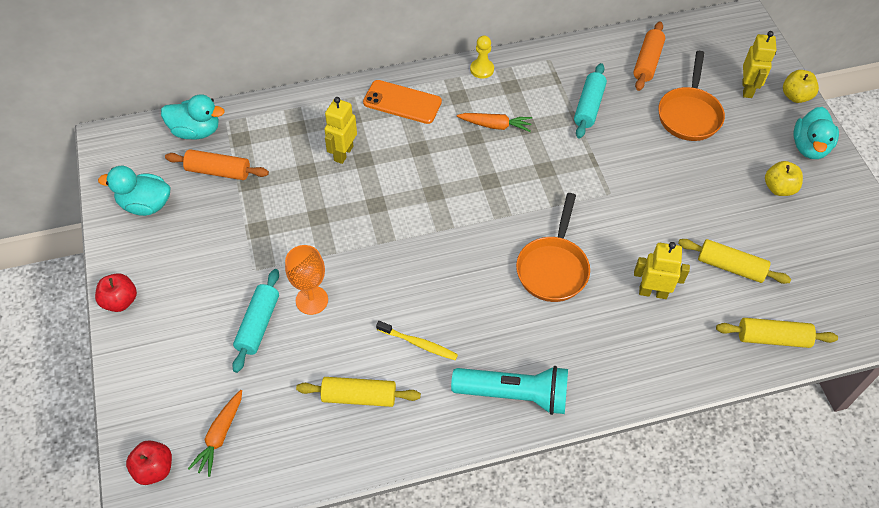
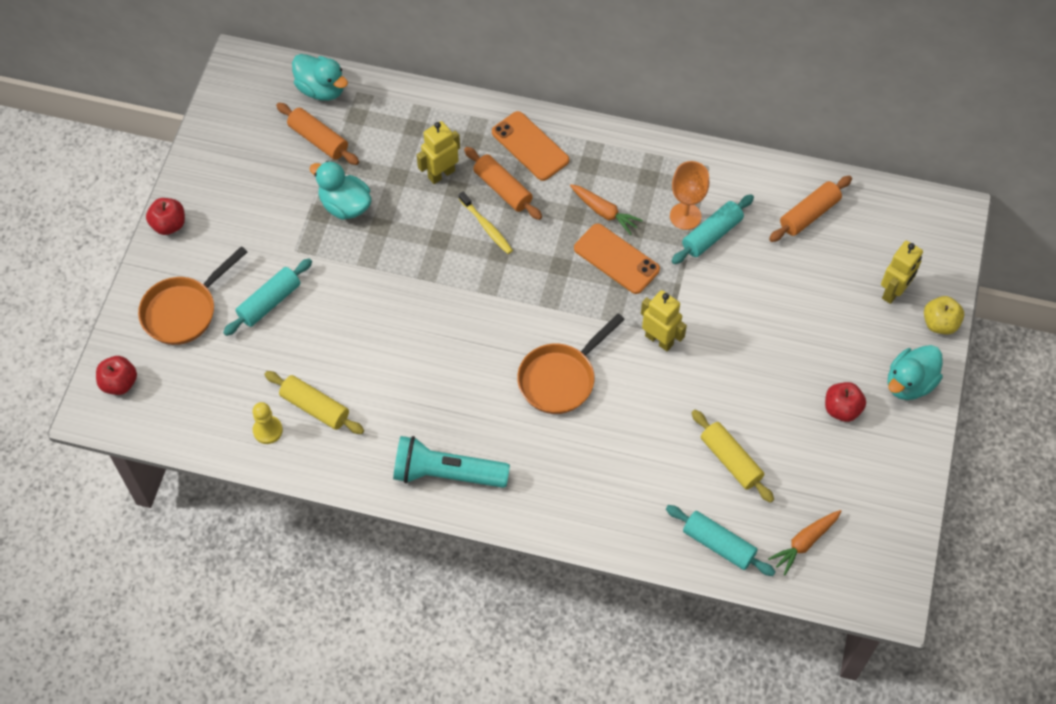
camera: 30 degrees right, 5 degrees up
turquoise duck [98,166,170,216] -> turquoise duck moved to [310,161,371,220]
orange carrot [188,390,242,477] -> orange carrot moved to [768,510,841,575]
orange goblet [285,245,328,315] -> orange goblet moved to [670,161,709,230]
yellow toothbrush [376,321,458,360] -> yellow toothbrush moved to [459,192,513,254]
turquoise flashlight [451,366,568,415] -> turquoise flashlight turned 150 degrees clockwise [393,436,510,488]
yellow pawn [470,35,494,79] -> yellow pawn moved to [252,402,283,444]
yellow robot [634,242,690,299] -> yellow robot moved to [641,290,687,351]
orange pan [658,51,725,141] -> orange pan moved to [138,246,247,345]
yellow rolling pin [716,318,838,348] -> turquoise rolling pin [666,505,775,576]
yellow apple [765,161,803,196] -> red apple [825,382,866,422]
none -> orange rolling pin [464,147,542,220]
none -> orange phone [574,224,660,294]

